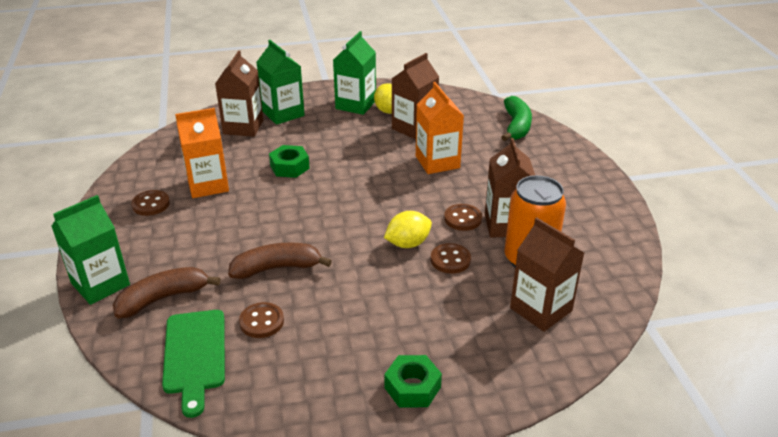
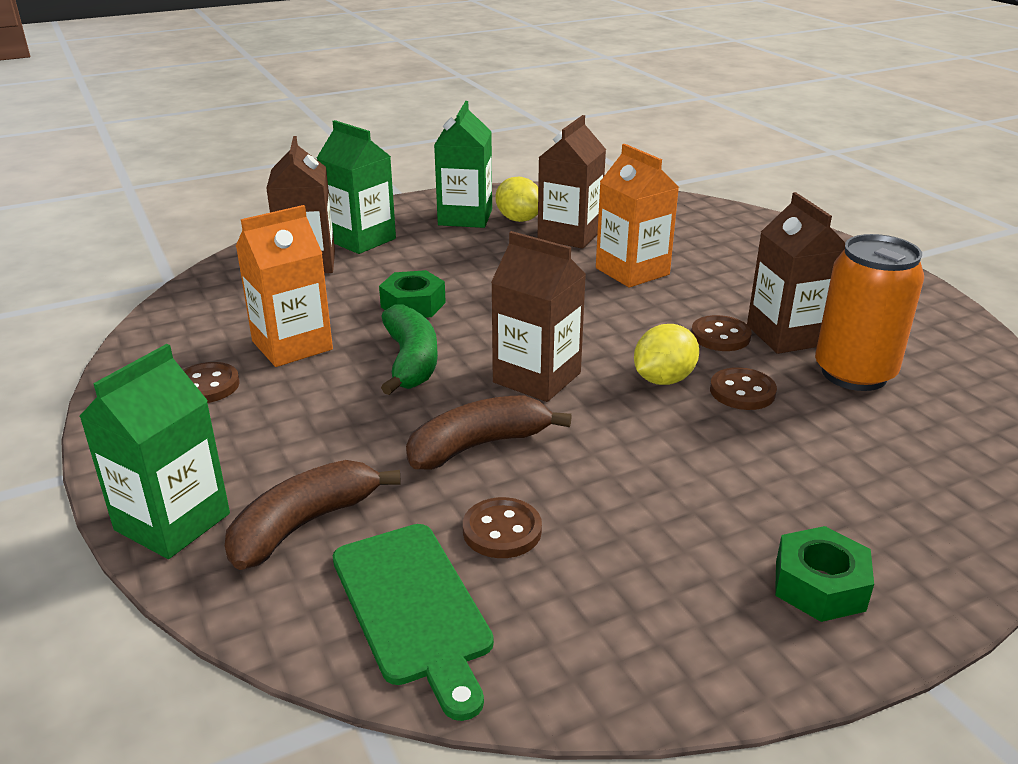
camera: 15 degrees left, 5 degrees down
green banana [501,96,532,141] -> green banana moved to [381,305,438,395]
brown carton [510,217,584,332] -> brown carton moved to [491,231,586,402]

